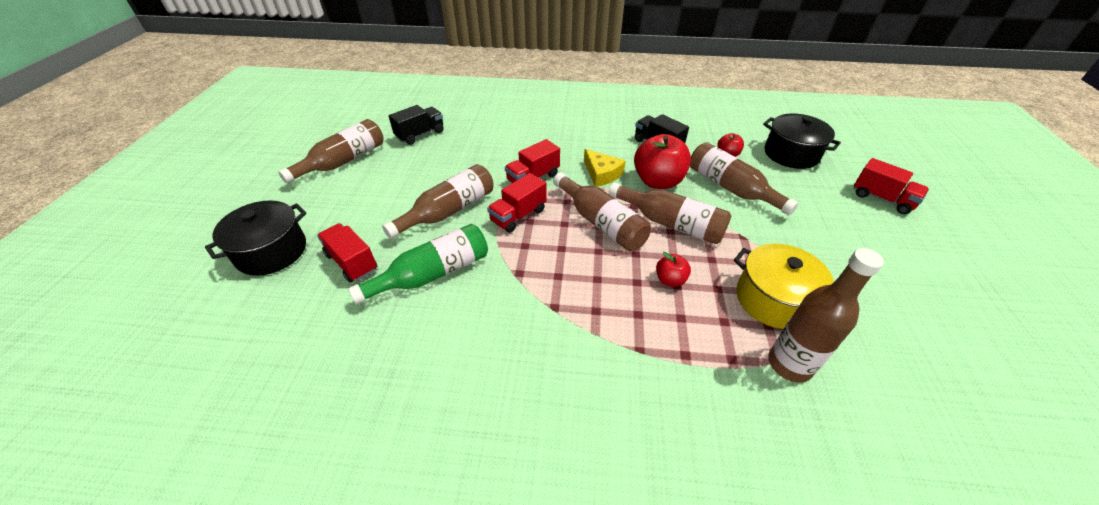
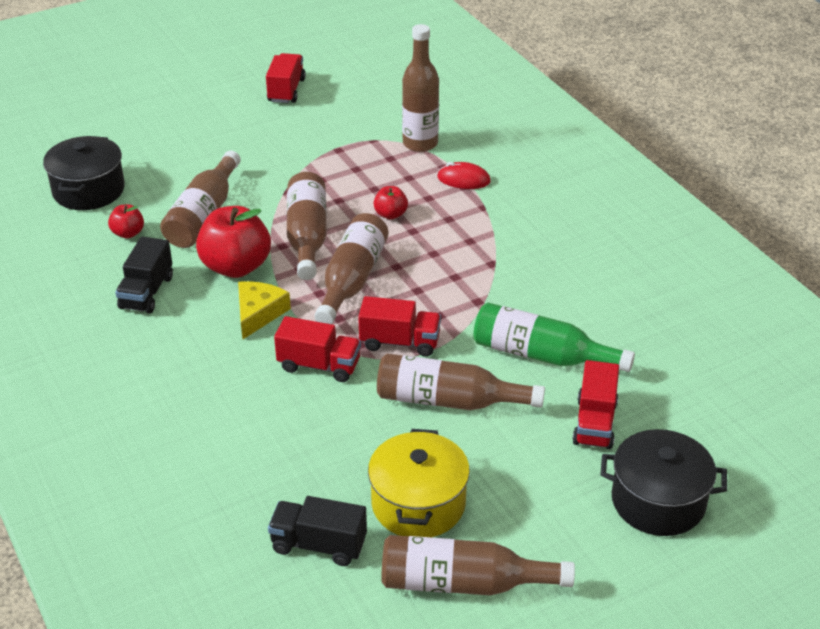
camera: 125 degrees left, 5 degrees down
yellow pot [734,244,834,329] -> yellow pot moved to [368,429,470,537]
red truck [853,158,929,214] -> red truck moved to [266,53,306,103]
none -> red mouse [437,162,491,189]

